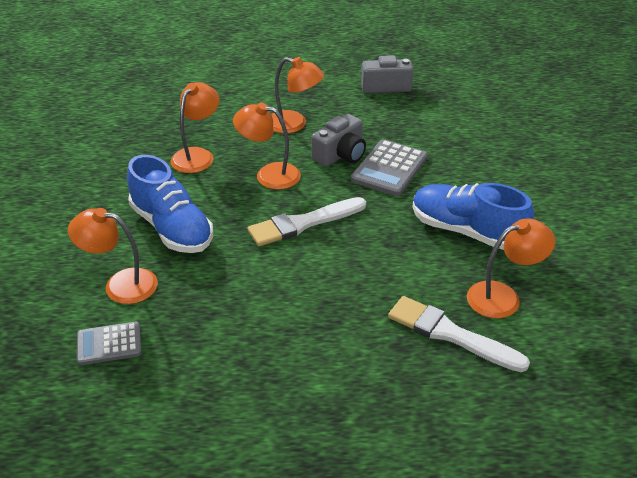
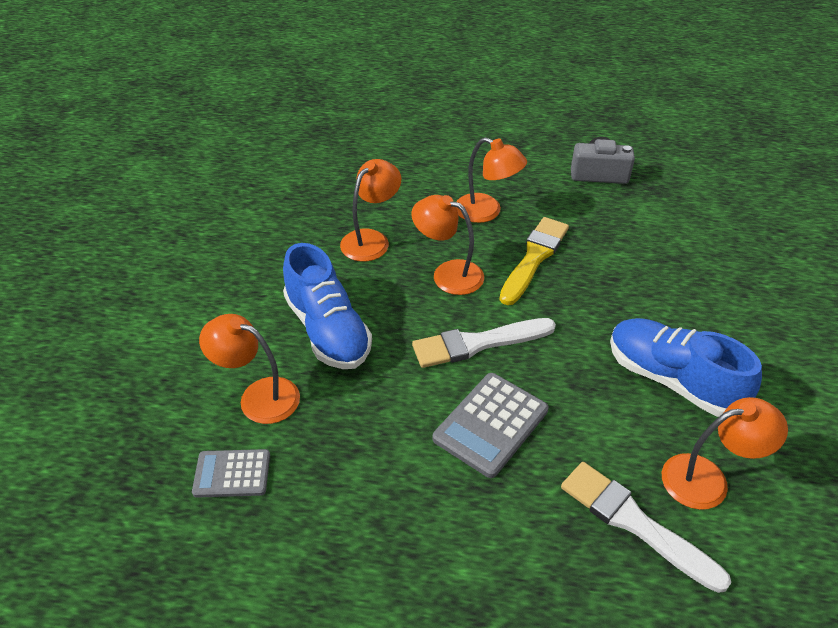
camera: 10 degrees right, 5 degrees up
grey camera [311,114,366,167] -> yellow brush [499,217,569,305]
grey calculator [351,139,428,196] -> grey calculator moved to [432,373,549,478]

